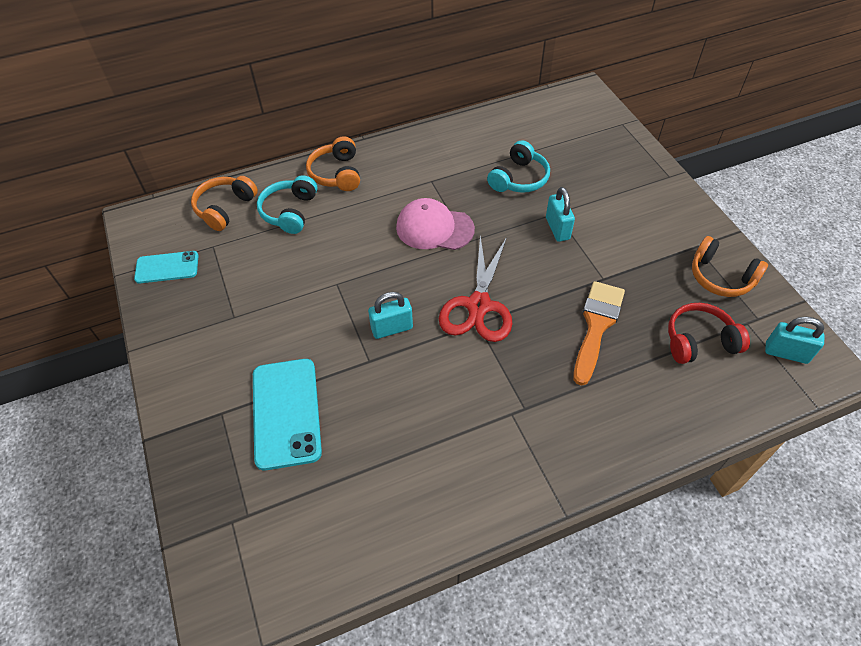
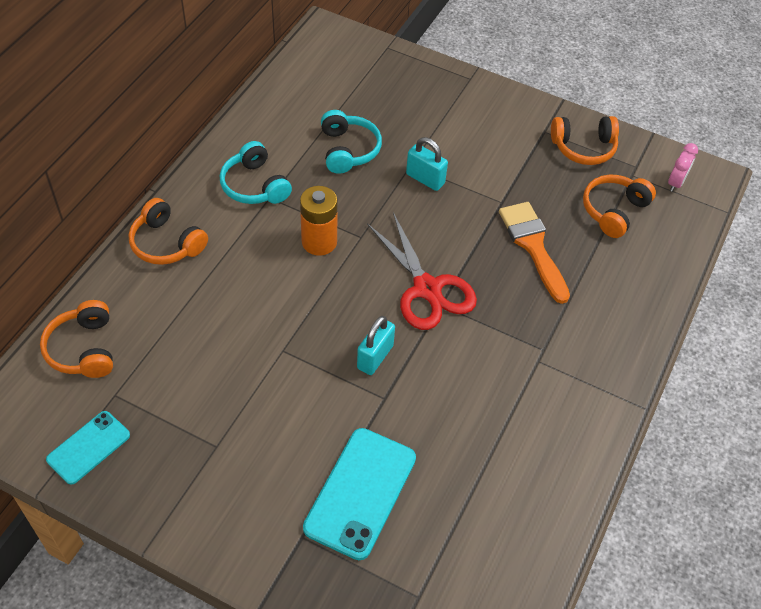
camera: 45 degrees left, 0 degrees up
turquoise phone [253,359,322,470] -> turquoise phone turned 75 degrees clockwise [303,428,416,560]
turquoise headphones [257,175,318,234] -> turquoise headphones moved to [220,141,292,204]
pink cap [396,198,475,250] -> orange battery [300,186,338,256]
red headphones [668,303,750,364] -> orange headphones [583,174,656,238]
turquoise padlock [765,317,824,364] -> pink clock [668,143,698,192]

